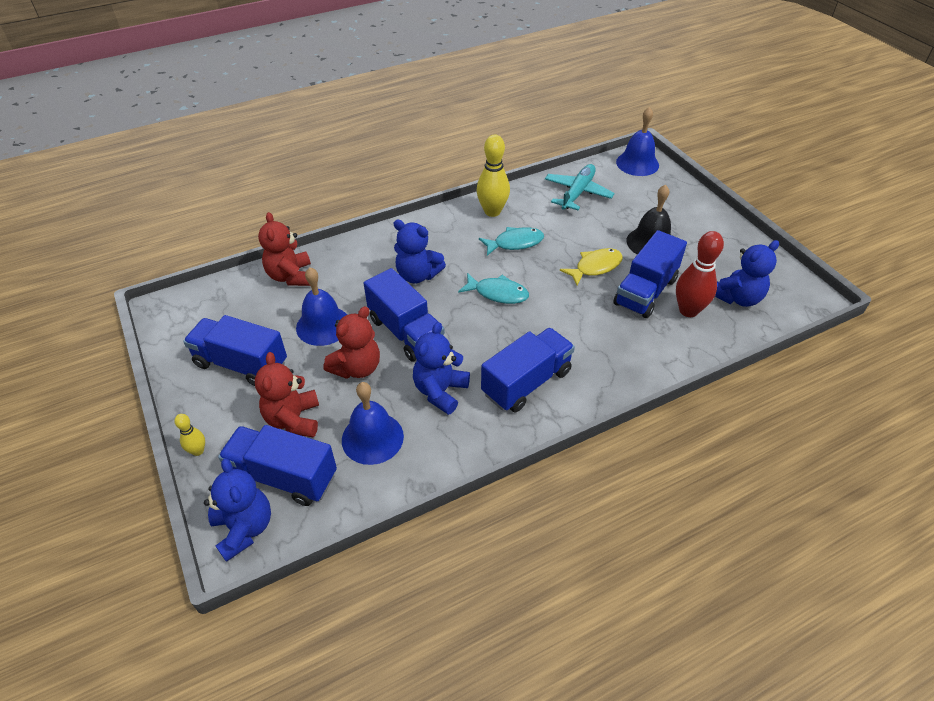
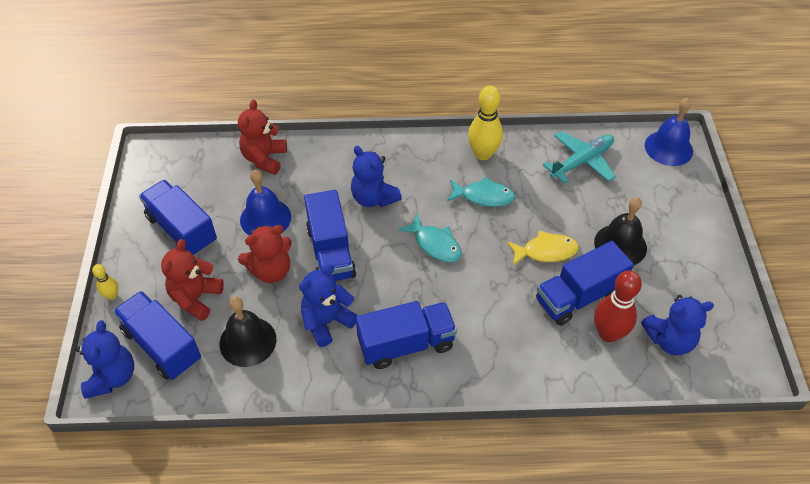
camera: 25 degrees right, 5 degrees up
blue bell [342,382,404,465] -> black bell [220,297,277,367]

